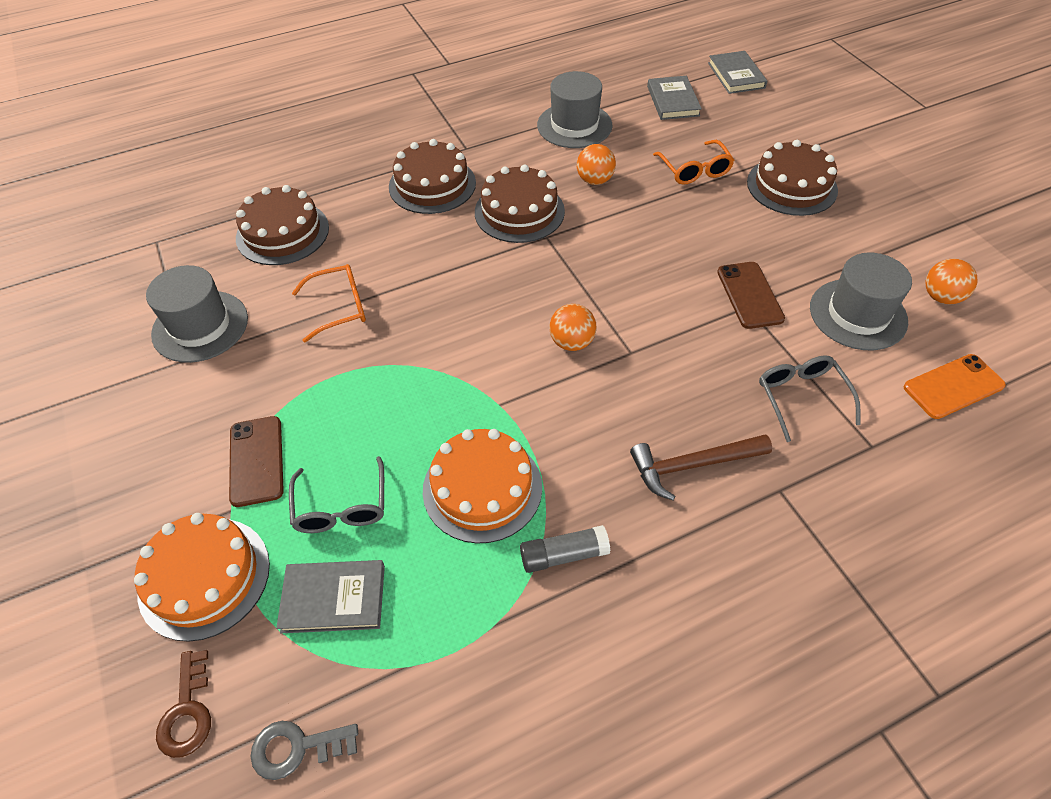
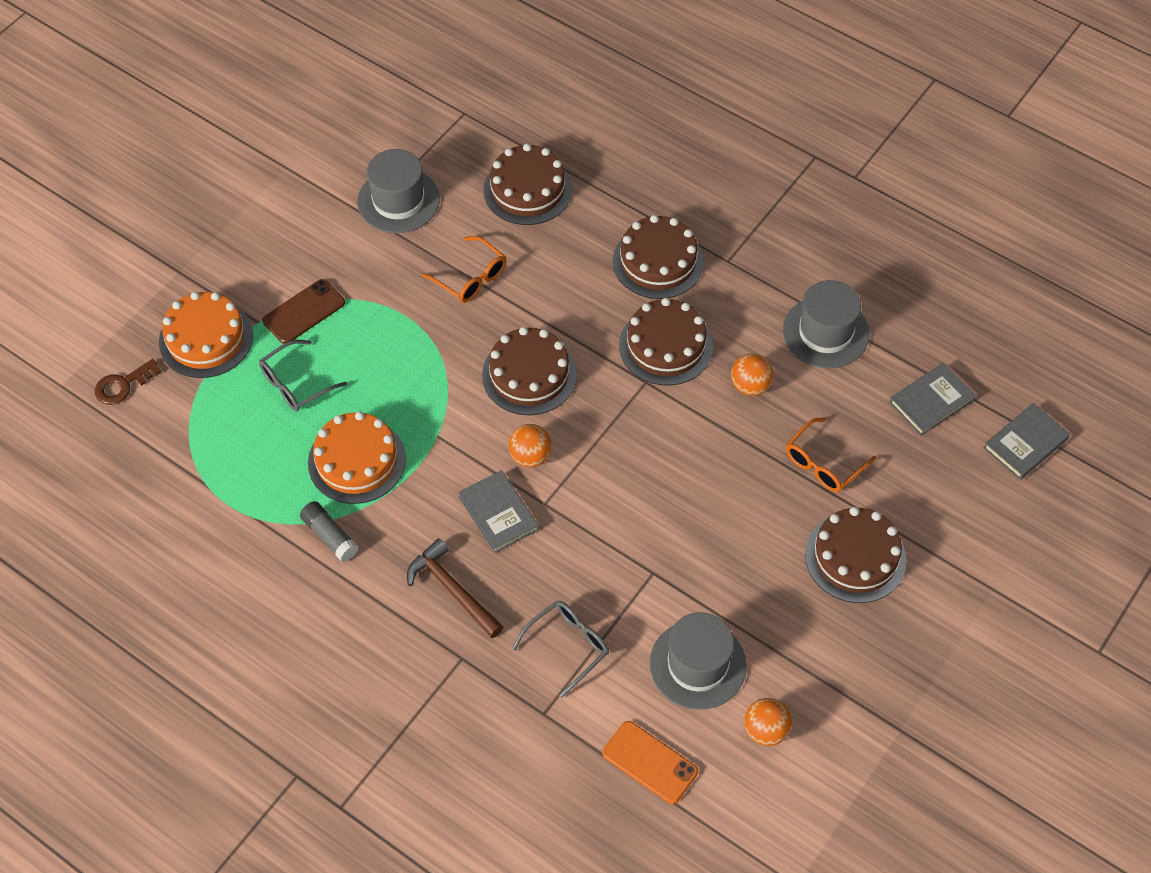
camera: 60 degrees right, 5 degrees up
grey key [251,721,358,780] -> none
grey book [276,560,385,633] -> grey book moved to [458,470,539,553]
brown phone [717,262,785,329] -> none
none -> brown cake [482,327,577,415]

